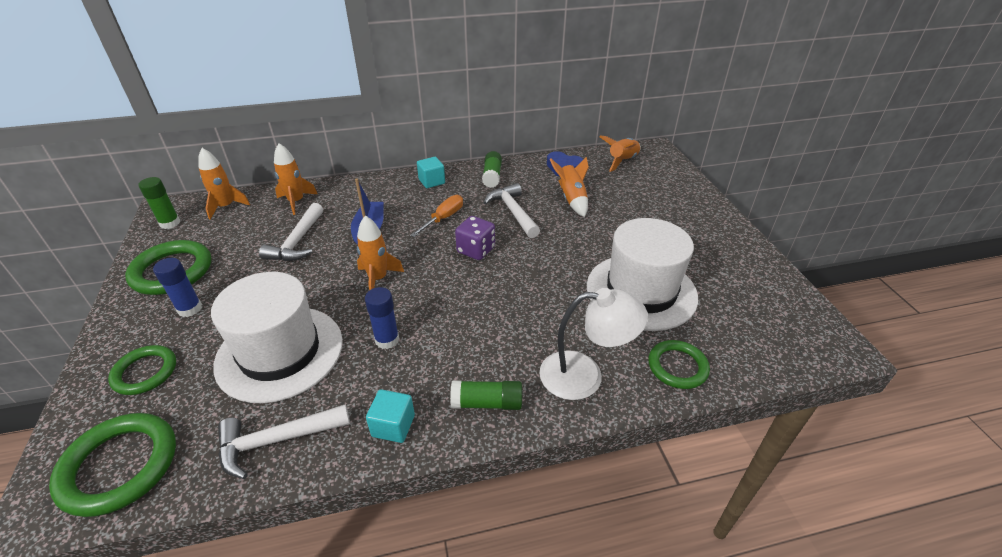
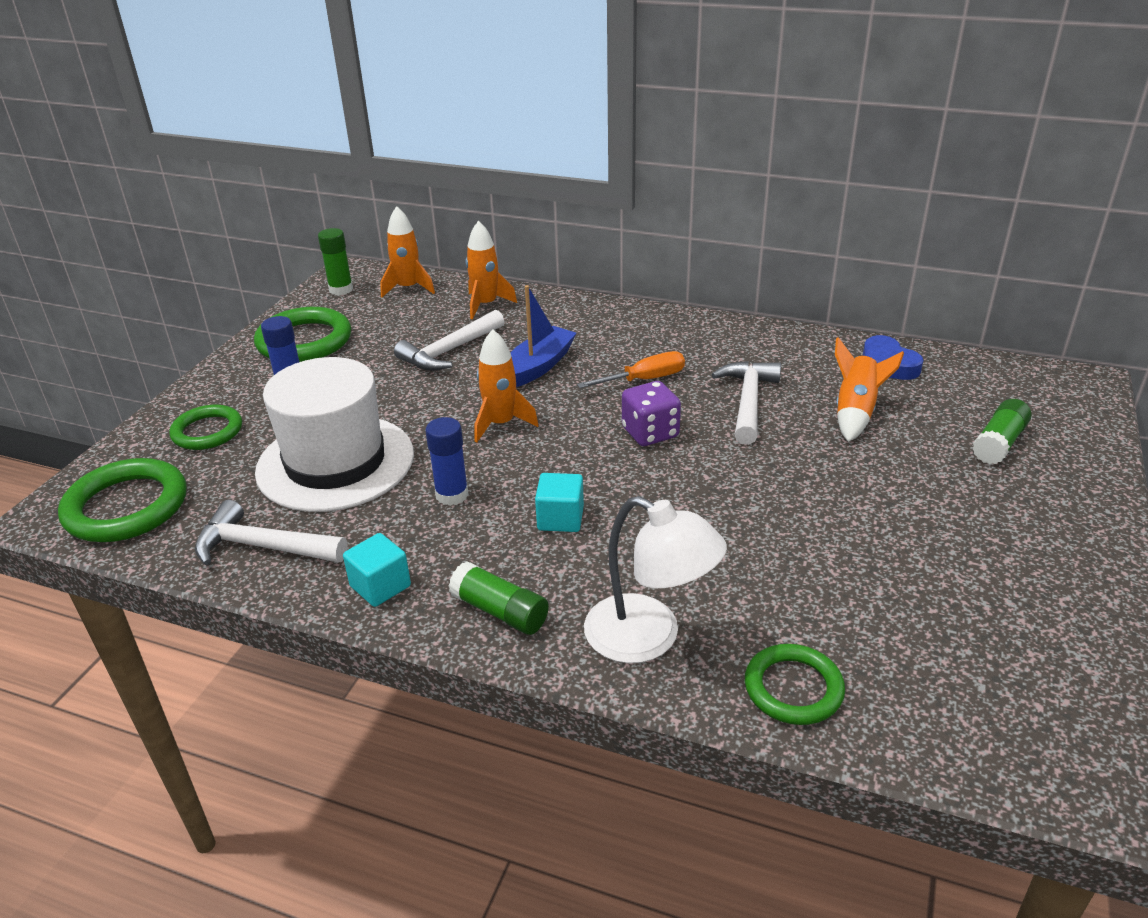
camera: 35 degrees right, 5 degrees down
turquoise cube [417,157,445,188] -> turquoise cube moved to [535,473,584,532]
green glue stick [482,151,502,188] -> green glue stick moved to [972,399,1032,464]
white hat [587,218,698,331] -> none
orange rocket [599,135,641,172] -> none

